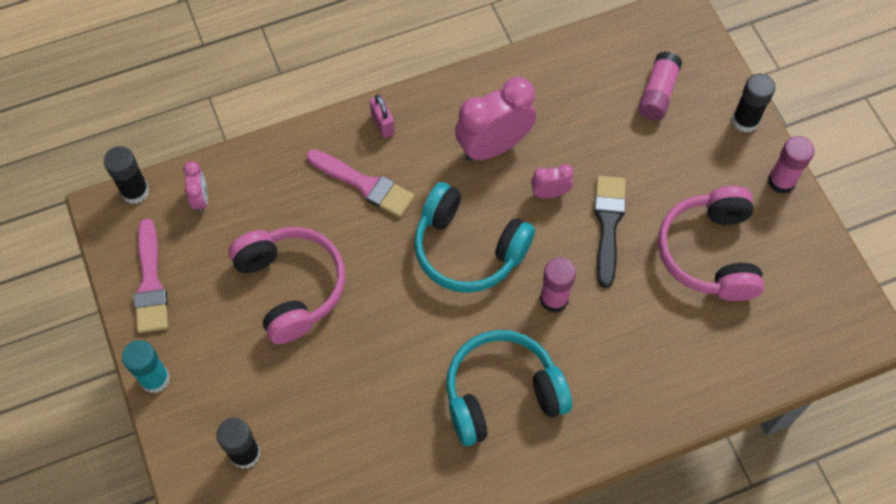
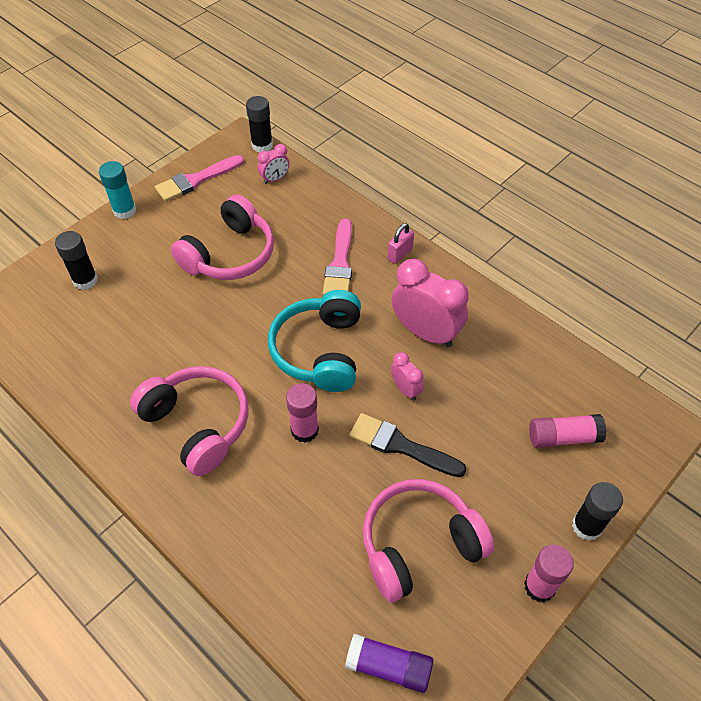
camera: 65 degrees right, 10 degrees down
turquoise headphones [446,330,572,446] -> pink headphones [130,366,249,476]
black brush [594,176,626,288] -> black brush turned 135 degrees counterclockwise [349,413,467,477]
none -> purple glue stick [345,634,433,693]

